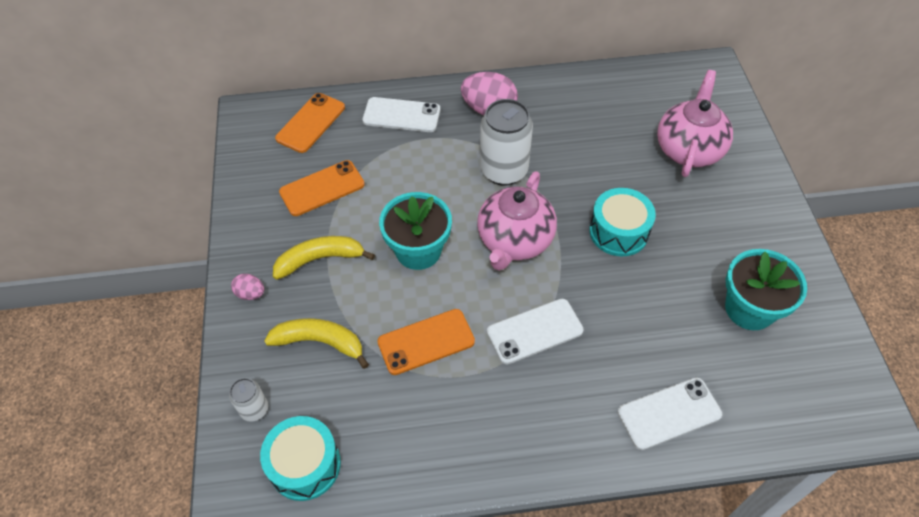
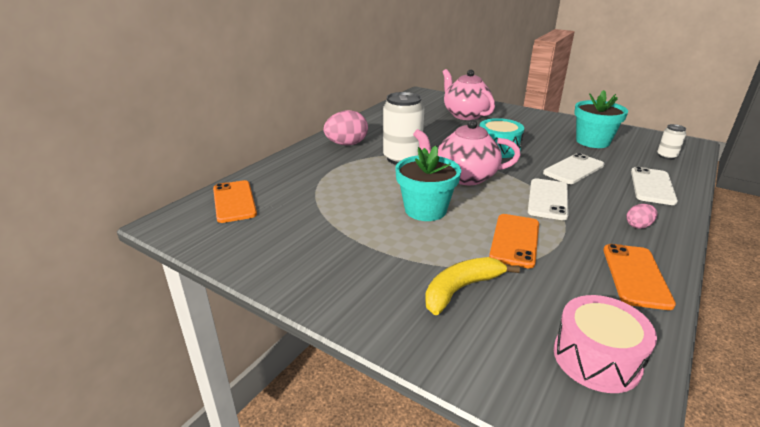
camera: 50 degrees left, 25 degrees down
white can [229,378,268,422] -> white can moved to [657,124,686,160]
pink egg [231,274,264,300] -> pink egg moved to [626,204,657,229]
turquoise drum [260,416,341,501] -> pink drum [554,295,657,393]
yellow banana [273,236,375,280] -> none
orange phone [279,160,365,216] -> orange phone moved to [603,244,676,310]
white phone [362,97,440,132] -> white phone moved to [543,153,604,184]
pink teapot [477,171,557,271] -> pink teapot turned 120 degrees clockwise [413,119,521,185]

